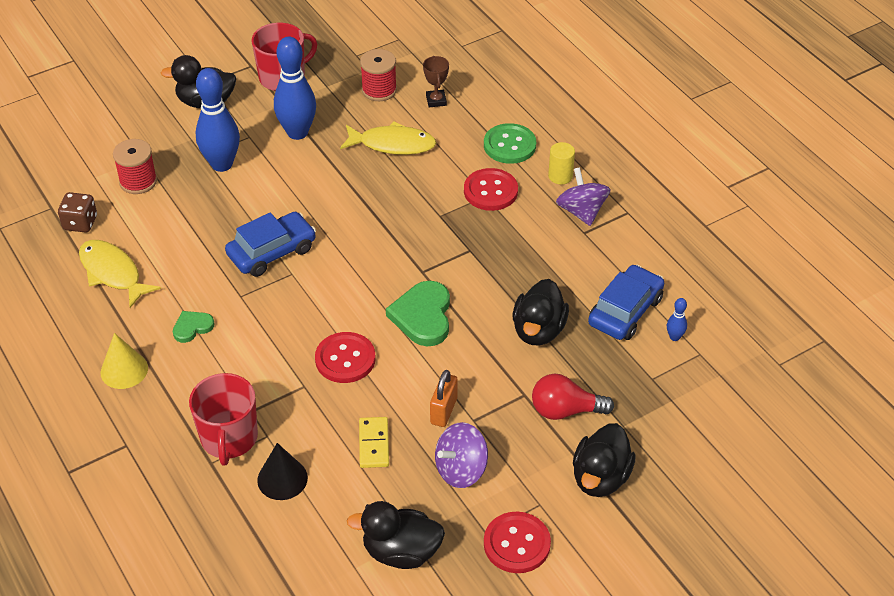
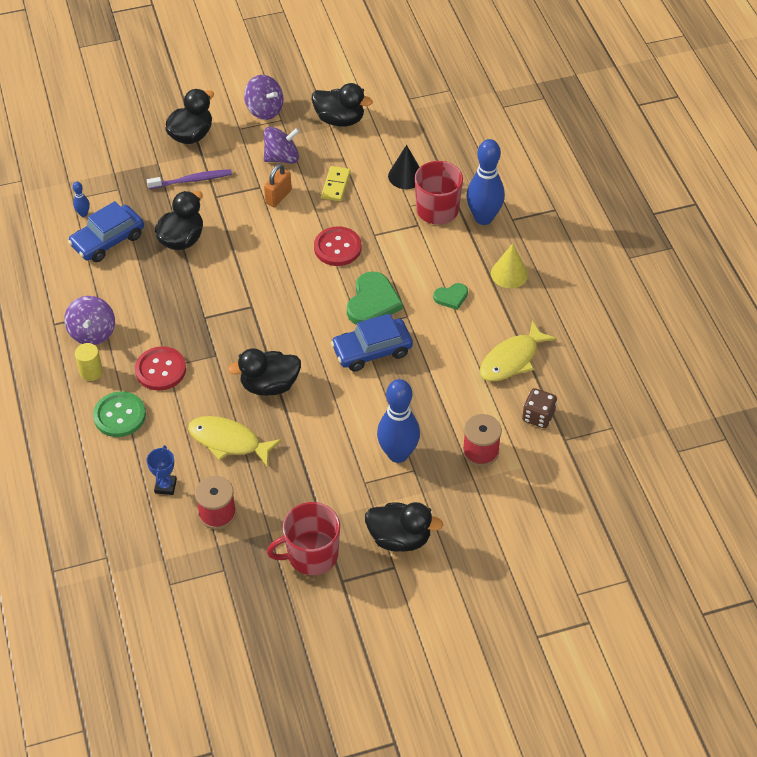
camera: 165 degrees left, 5 degrees up
yellow fish [79,240,161,308] -> yellow fish turned 75 degrees clockwise [480,320,557,381]
blue bowling pin [274,37,316,140] -> blue bowling pin moved to [466,139,505,225]
green heart [386,281,450,347] -> green heart moved to [347,271,403,325]
brown trophy [423,56,449,107] -> blue trophy [146,445,177,495]
red button [484,512,551,573] -> purple spinning top [244,75,283,120]
red light bulb [532,374,614,420] -> purple toothbrush [147,169,232,189]
none -> black duck [228,348,301,396]

